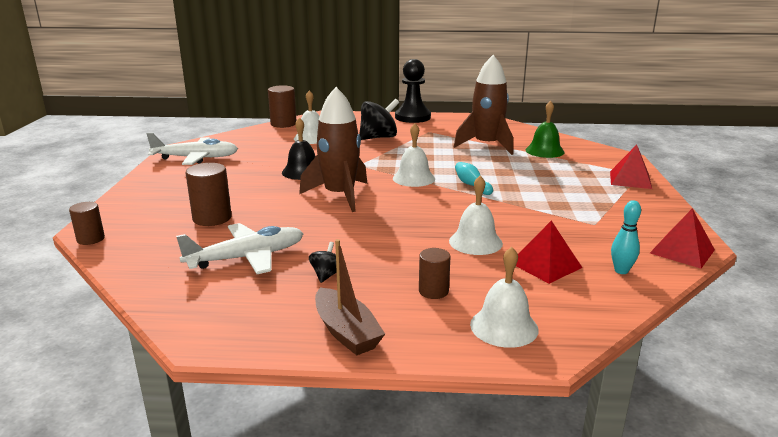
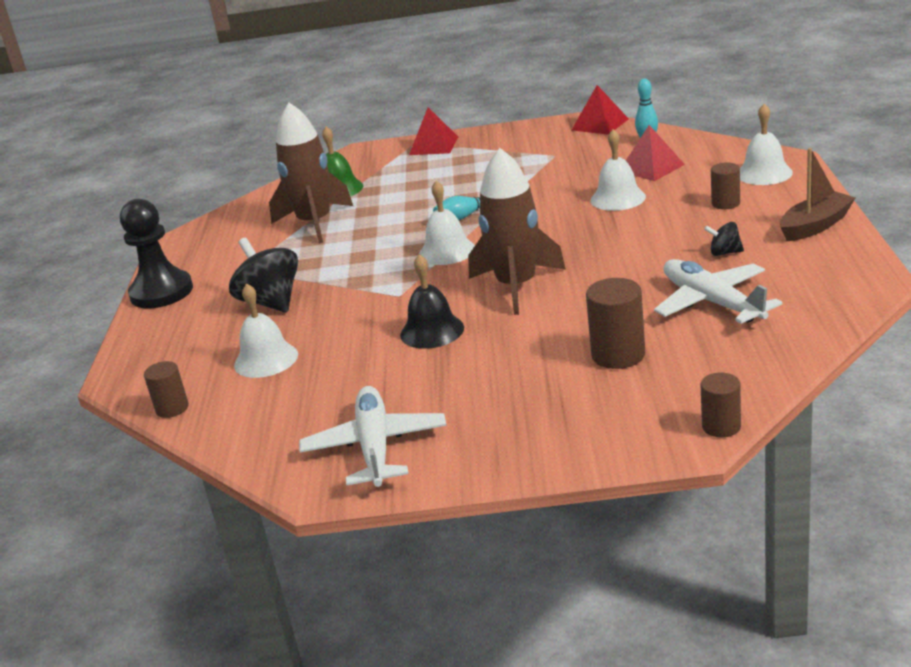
camera: 90 degrees left, 5 degrees up
brown cylinder [268,85,297,128] -> brown cylinder [144,361,189,418], size x0.64

